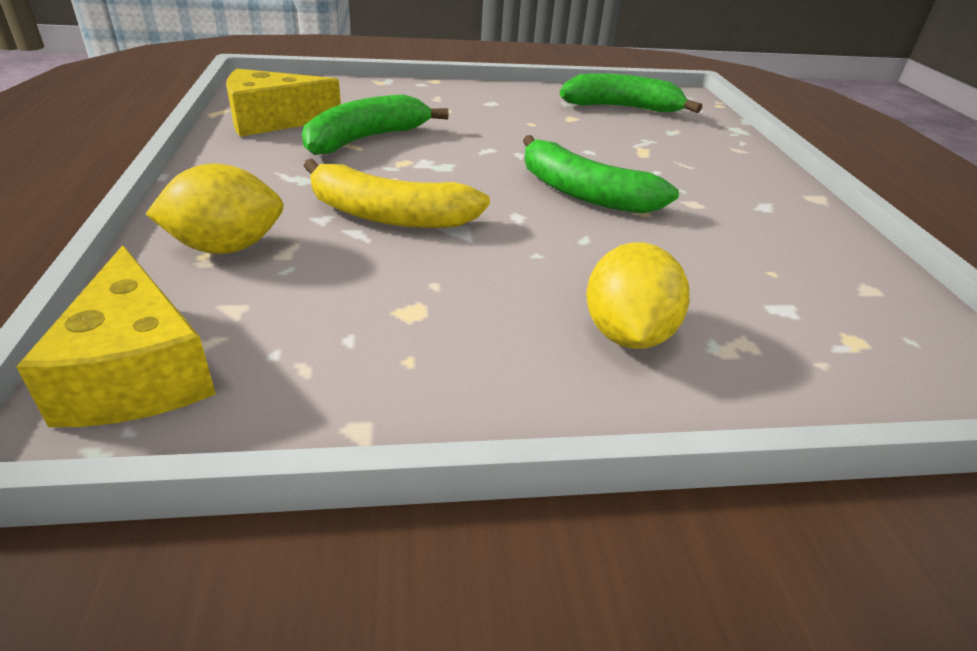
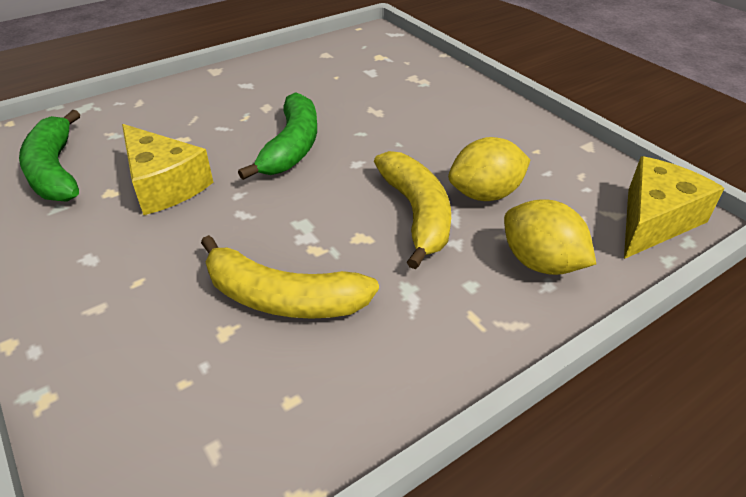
camera: 115 degrees left, 5 degrees up
yellow cheese [226,69,341,137] -> yellow cheese moved to [122,124,213,215]
green banana [302,95,448,155] -> yellow banana [201,235,379,319]
yellow lemon [586,242,690,349] -> yellow lemon moved to [448,137,530,201]

